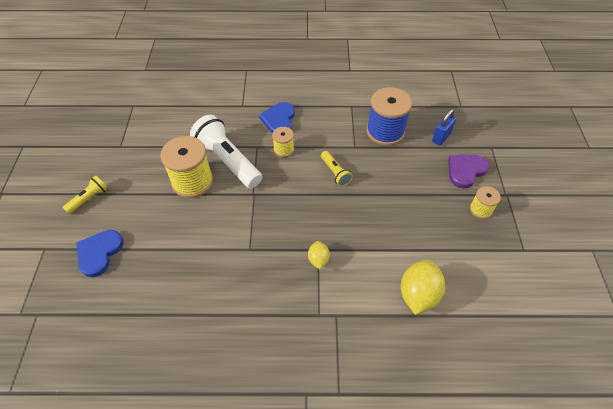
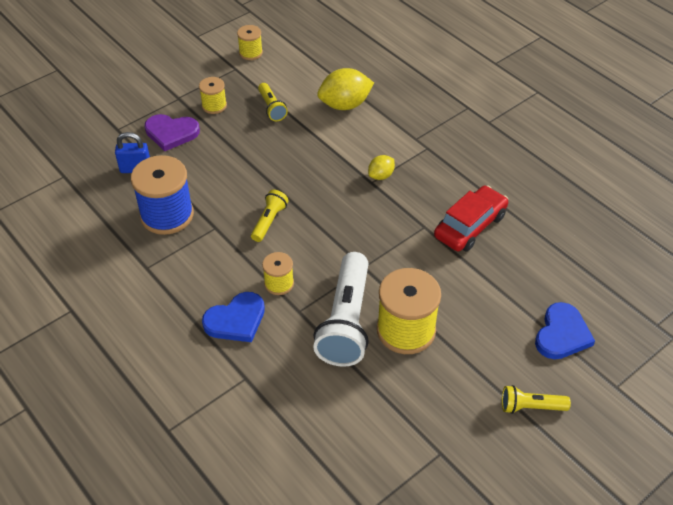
camera: 130 degrees left, 5 degrees down
blue heart [76,230,124,277] -> blue heart turned 45 degrees counterclockwise [535,302,595,359]
none -> yellow spool [237,25,263,60]
none -> yellow flashlight [258,83,288,121]
none -> red car [434,186,508,252]

